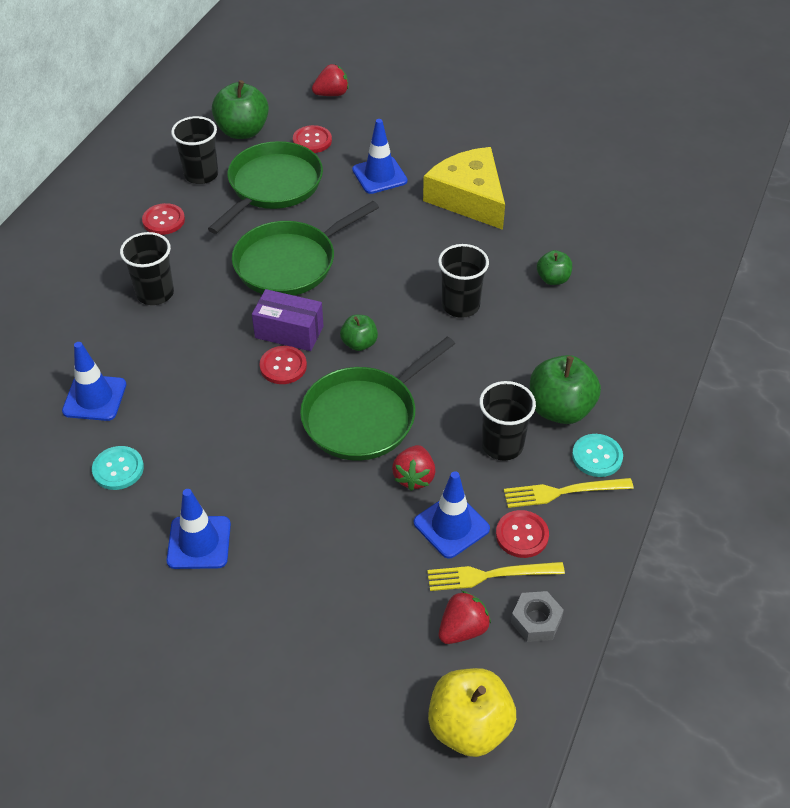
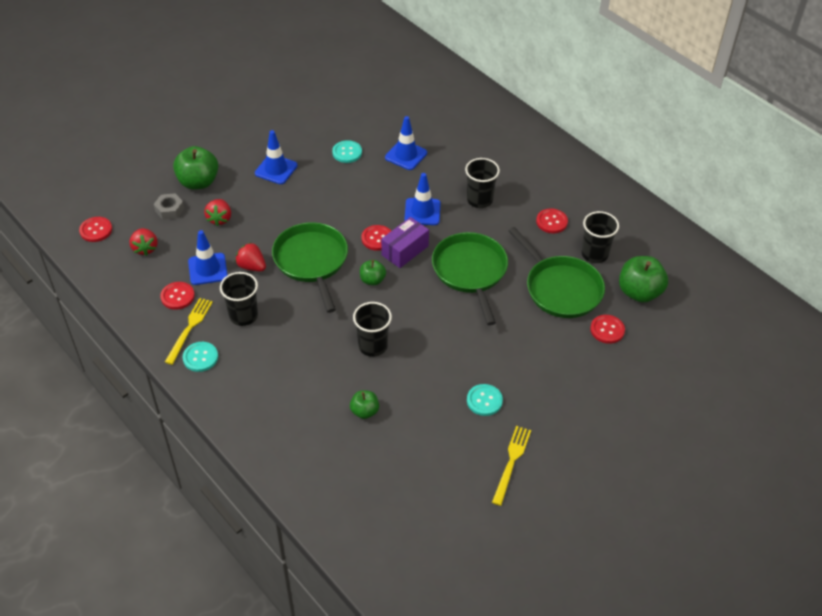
camera: 115 degrees right, 0 degrees up
red strawberry [312,64,349,96] -> red strawberry moved to [204,199,231,226]
blue traffic cone [352,119,408,194] -> blue traffic cone moved to [404,173,441,225]
yellow cheese [423,147,505,230] -> turquoise button [467,384,503,416]
yellow fork [427,562,565,591] -> yellow fork moved to [492,426,531,506]
yellow apple [428,668,516,757] -> red button [79,217,112,242]
grey nut [511,591,564,642] -> grey nut moved to [154,193,184,220]
green apple [530,355,601,424] -> green apple moved to [173,146,219,190]

